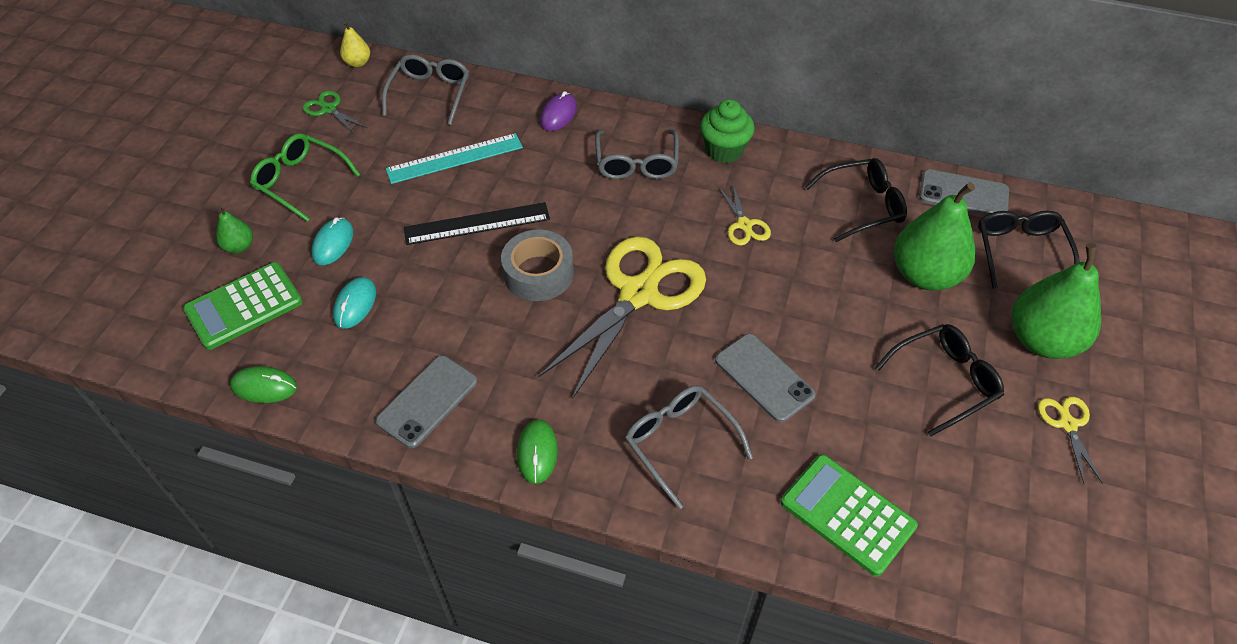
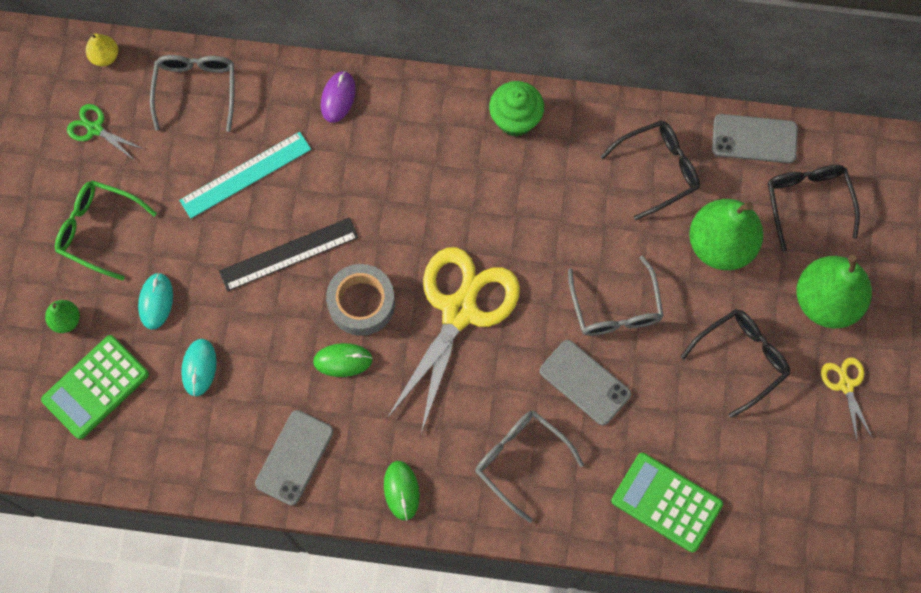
camera: 10 degrees left, 20 degrees up
green mouse [230,366,297,403] -> green mouse moved to [313,343,373,377]
grey glasses [595,129,679,179] -> grey glasses moved to [568,255,664,336]
yellow scissors [718,184,771,246] -> none

